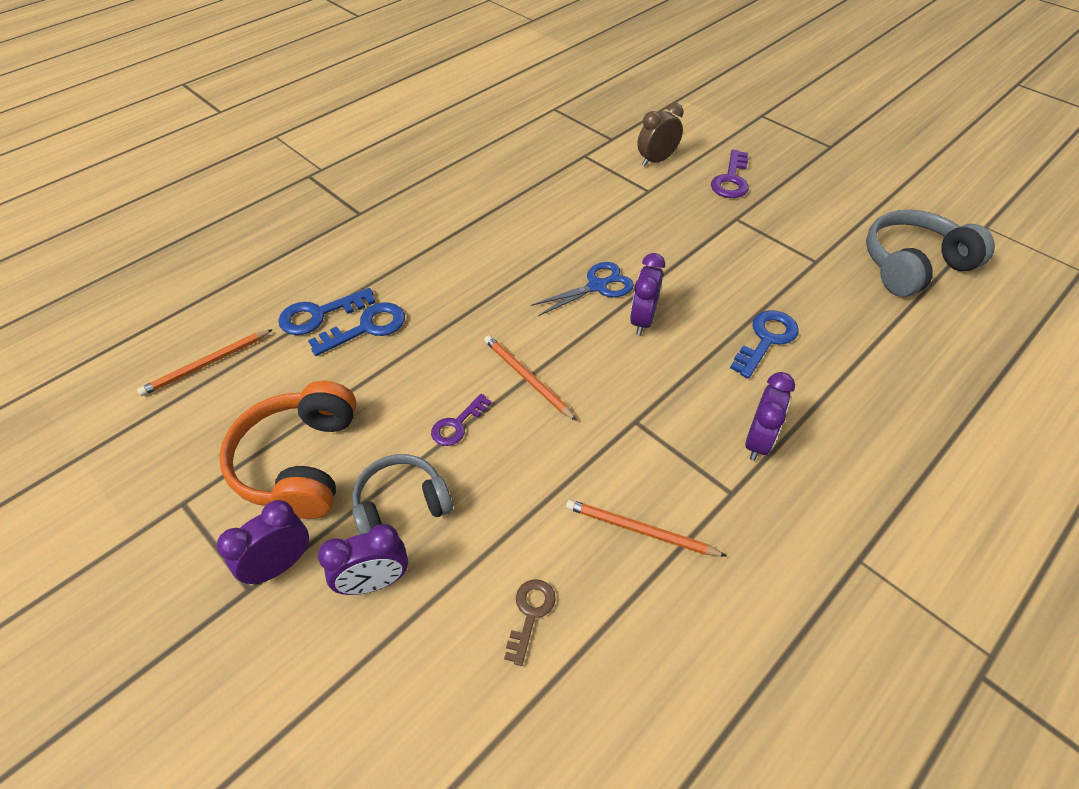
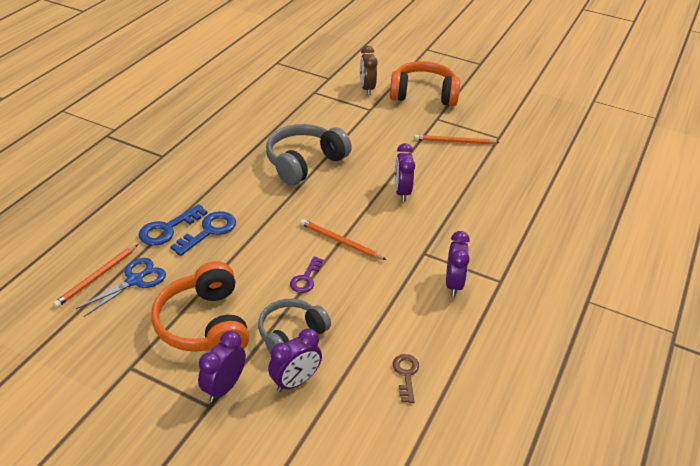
camera: 20 degrees left, 10 degrees down
blue scissors [531,262,634,316] -> blue scissors moved to [76,258,166,317]
orange pencil [566,499,727,556] -> orange pencil moved to [415,135,500,144]
brown clock [637,103,683,166] -> brown clock turned 45 degrees counterclockwise [360,46,378,95]
purple key [711,150,749,198] -> orange headphones [390,61,460,106]
blue key [730,310,799,379] -> none
purple clock [745,372,795,461] -> purple clock moved to [446,231,470,296]
grey headphones [866,210,995,297] -> grey headphones moved to [266,124,352,185]

